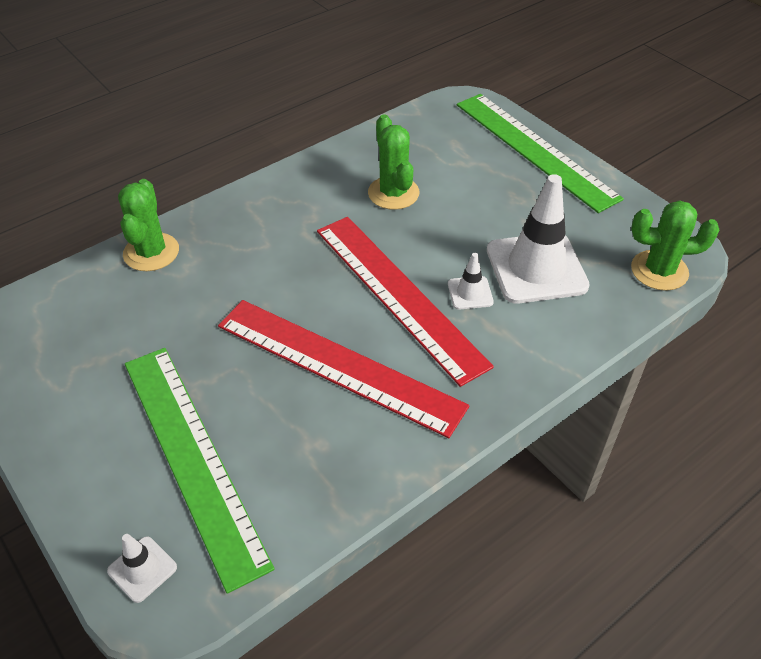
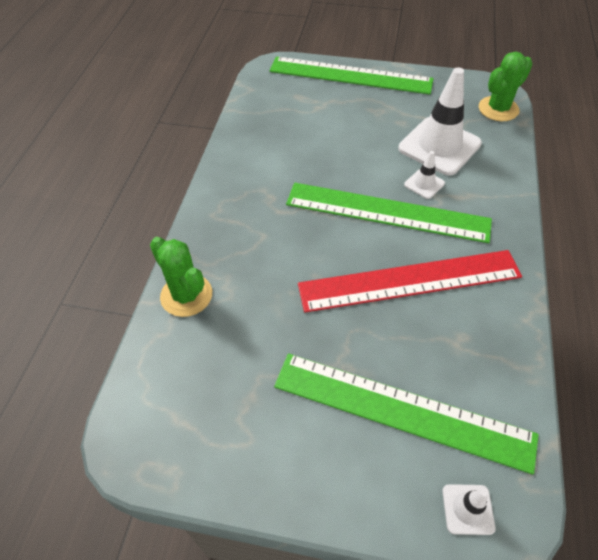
camera: 40 degrees left, 5 degrees up
red ruler [317,217,494,387] -> green ruler [286,183,492,243]
green cactus [368,114,419,210] -> none

